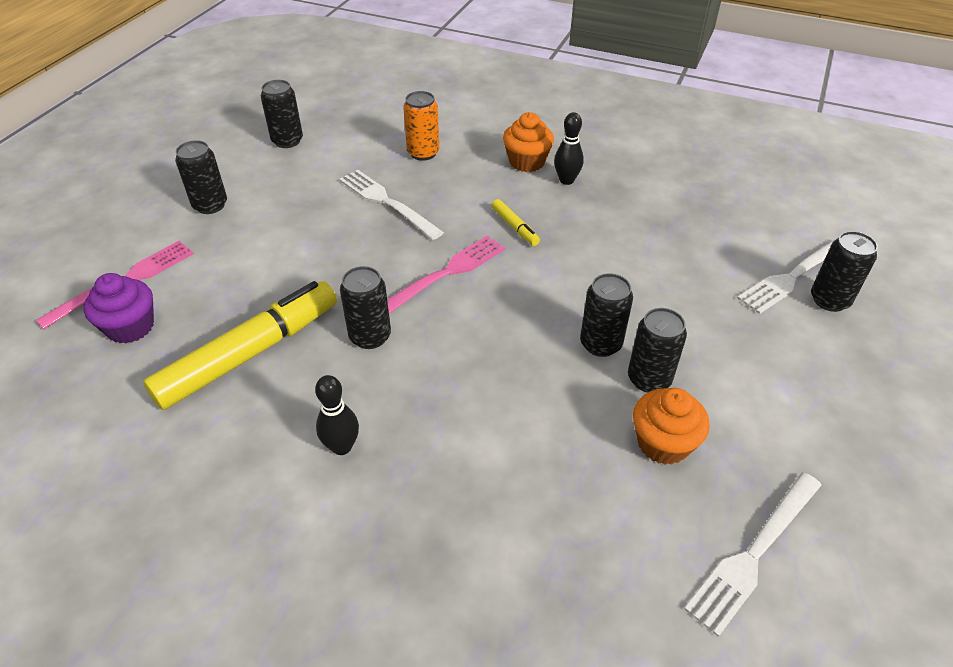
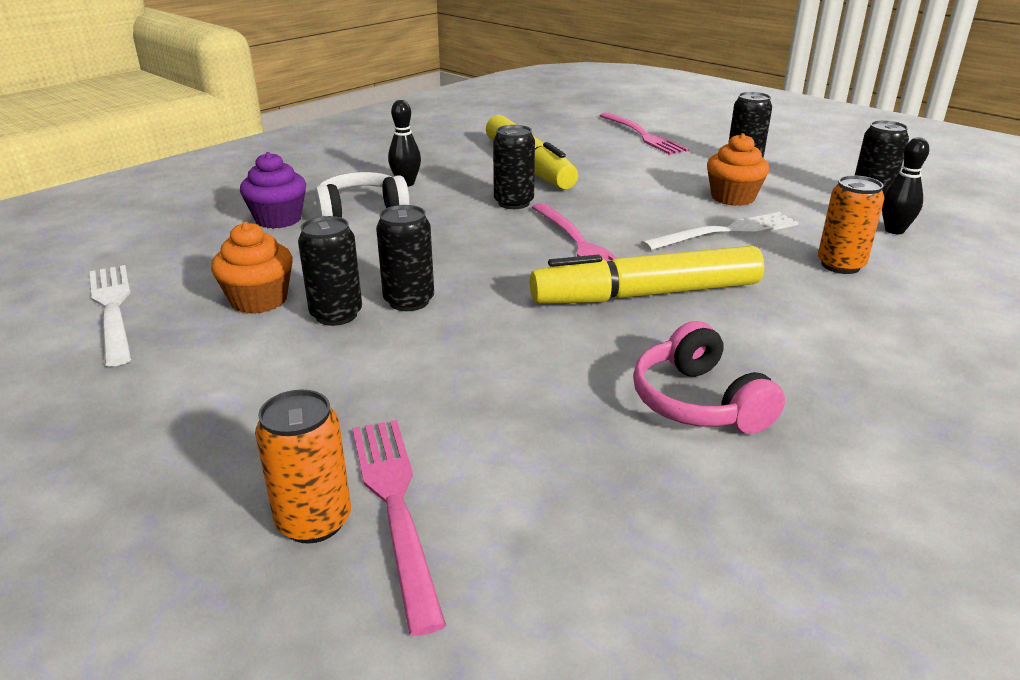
camera: 110 degrees right, 15 degrees down
purple cupcake [84,273,154,344] -> purple cupcake moved to [240,152,306,229]
yellow marker [491,199,540,246] -> yellow marker [530,245,764,304], size x2.36
orange cupcake [503,112,554,172] -> orange cupcake moved to [707,133,769,206]
black bowling pin [554,112,584,185] -> black bowling pin moved to [882,137,929,234]
white fork [737,237,839,314] -> pink fork [352,420,446,636]
black can [811,231,878,312] -> orange can [255,390,351,544]
none -> white headphones [315,172,410,218]
none -> pink headphones [633,321,785,434]

